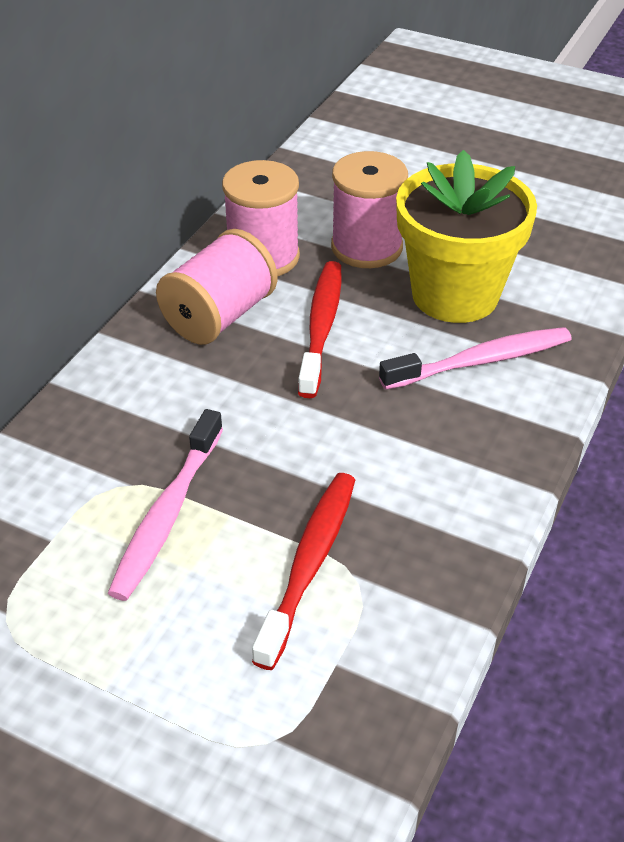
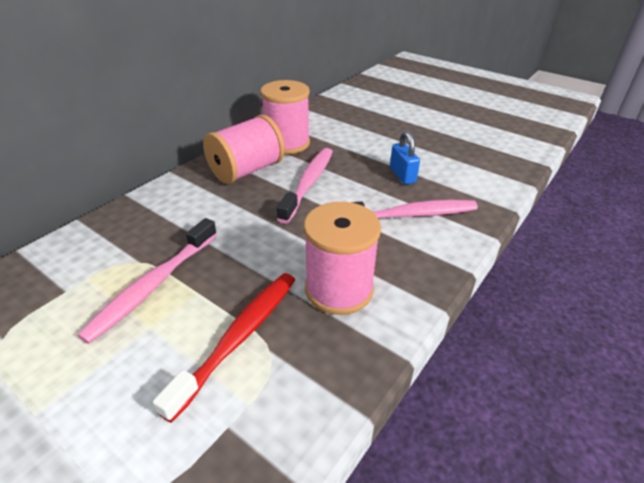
camera: 10 degrees right, 5 degrees down
red toothbrush [298,261,341,398] -> pink toothbrush [277,148,333,224]
pink spool [331,151,408,268] -> pink spool moved to [304,202,381,315]
yellow flower pot [396,150,537,323] -> blue padlock [390,131,420,184]

